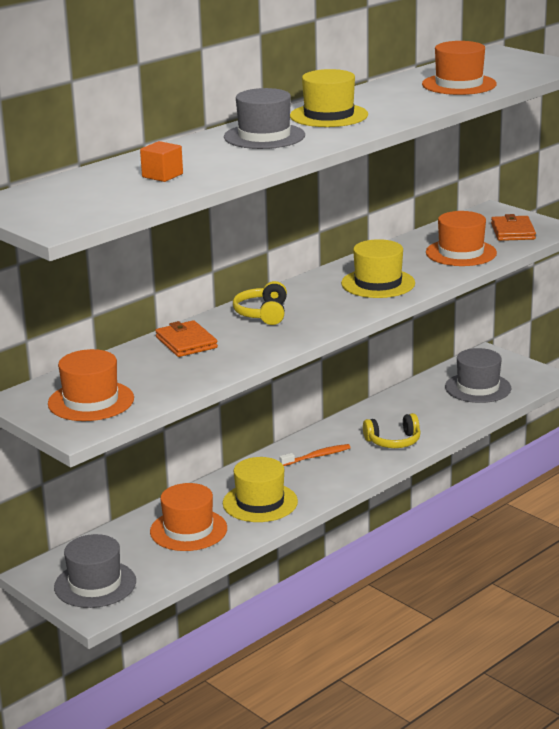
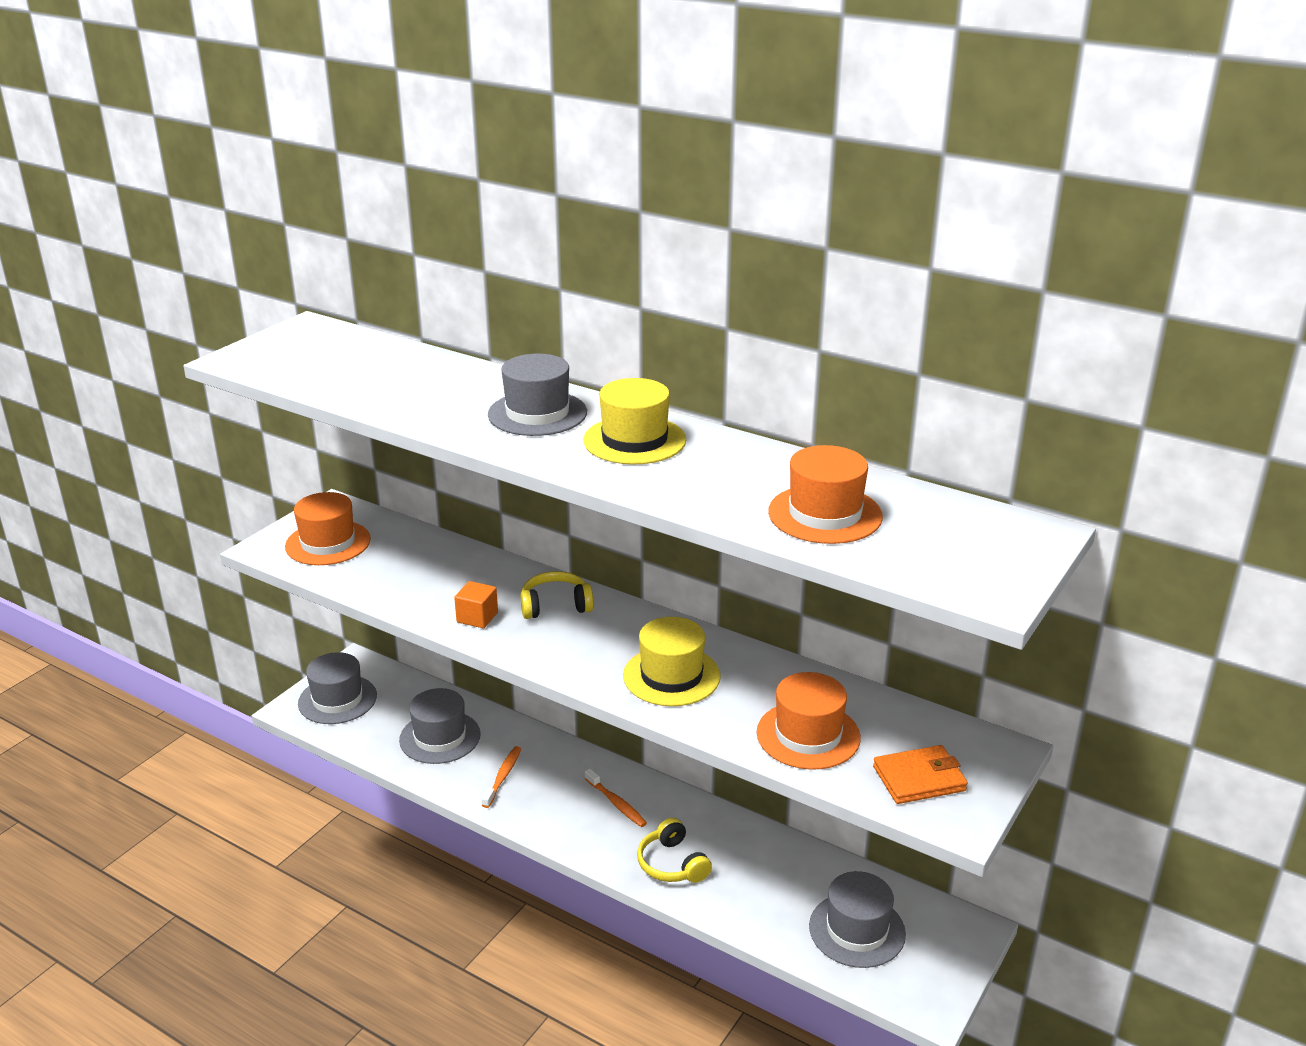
camera: 75 degrees right, 5 degrees up
orange cube [140,141,183,182] -> orange cube moved to [454,581,498,628]
orange hat [150,483,227,551] -> grey hat [399,688,481,764]
orange wallet [155,320,218,357] -> none
yellow hat [223,457,298,522] -> orange toothbrush [482,746,521,808]

